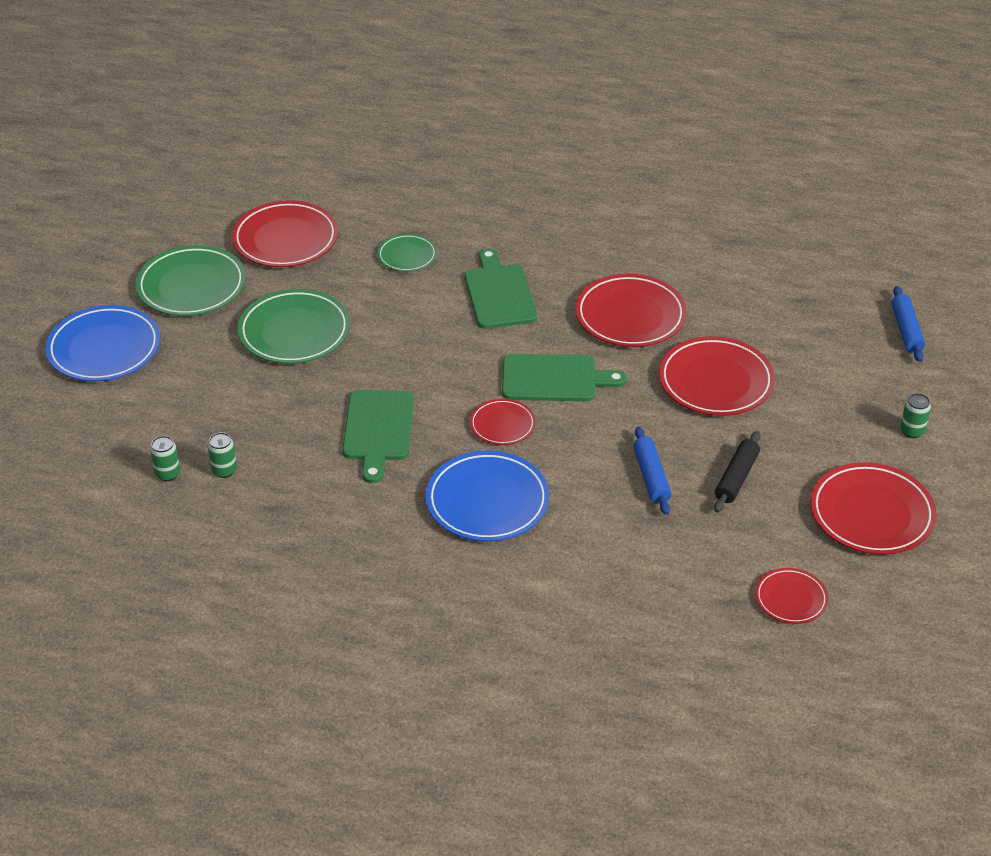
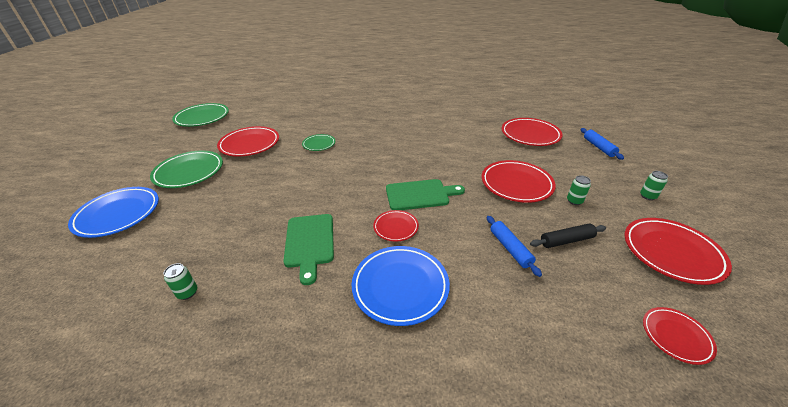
camera: 10 degrees left, 5 degrees down
green can [150,436,180,481] -> green can moved to [567,175,591,205]
green plate [238,289,350,364] -> green plate moved to [172,103,229,127]
green cutting board [464,249,537,329] -> none
red plate [575,274,687,347] -> red plate moved to [502,118,563,146]
black rolling pin [714,431,761,513] -> black rolling pin turned 60 degrees clockwise [530,223,606,248]

